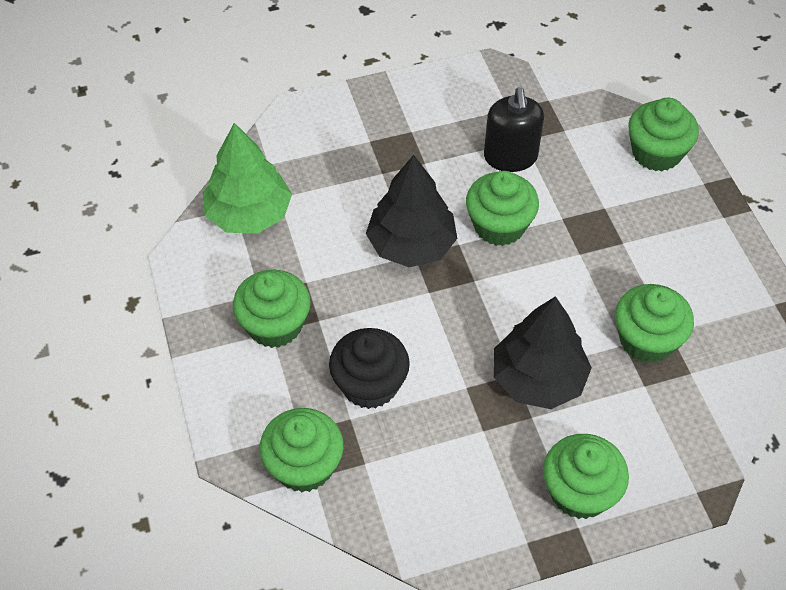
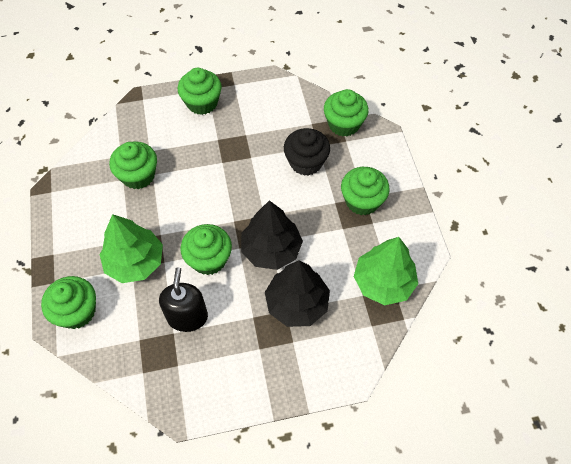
camera: 175 degrees left, 5 degrees up
black tree [494,296,592,409] -> black tree moved to [265,260,330,327]
none -> green tree [99,214,163,283]

